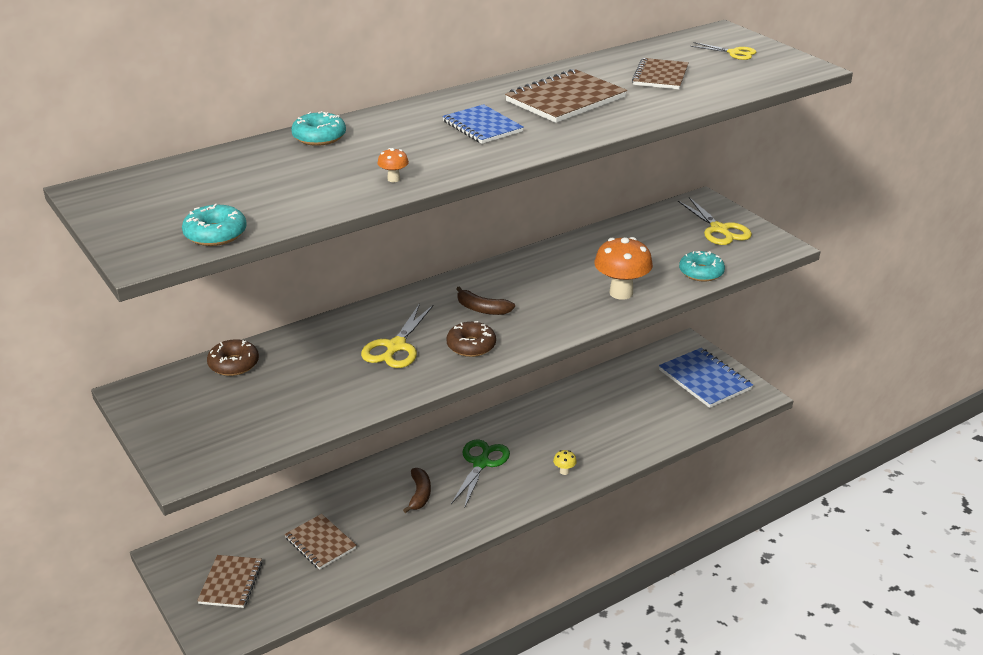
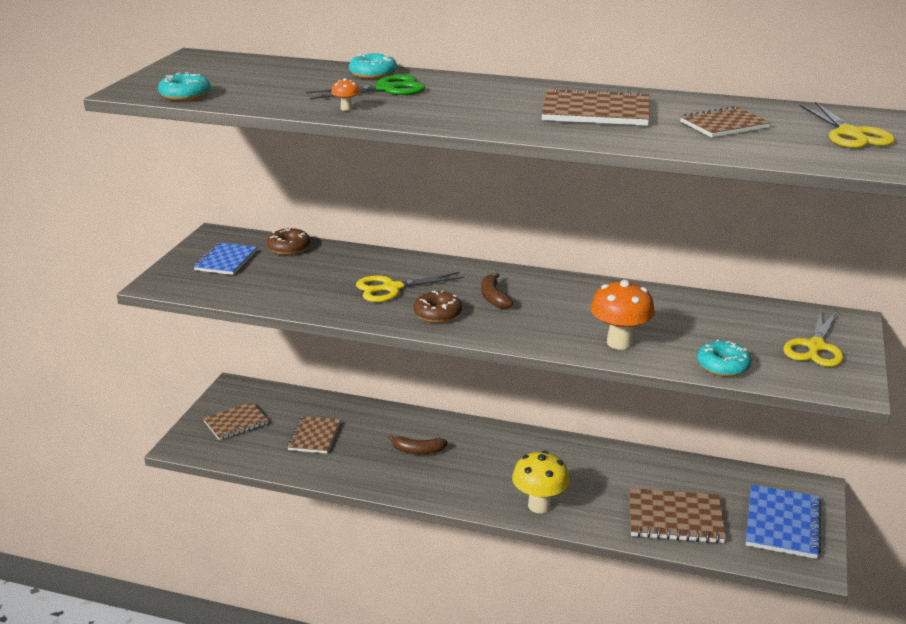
camera: 50 degrees right, 5 degrees down
brown banana [403,468,431,513] -> brown banana turned 45 degrees clockwise [388,434,448,454]
blue notebook [442,104,524,144] -> blue notebook moved to [193,243,257,275]
green scissors [451,440,510,509] -> green scissors moved to [306,75,425,99]
yellow mushroom [553,450,577,475] -> yellow mushroom [512,451,570,513], size x2.31
yellow scissors [691,42,756,60] -> yellow scissors [800,102,895,148], size x1.66
none -> brown notebook [629,488,726,544]

